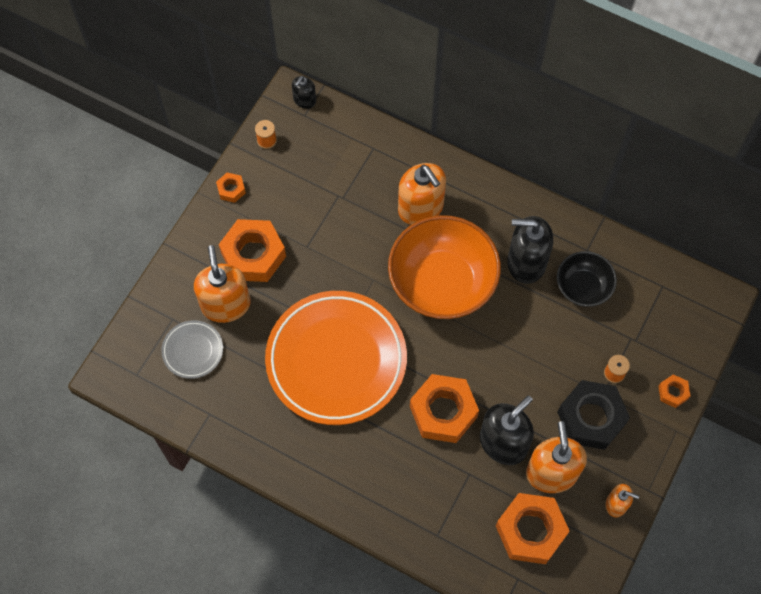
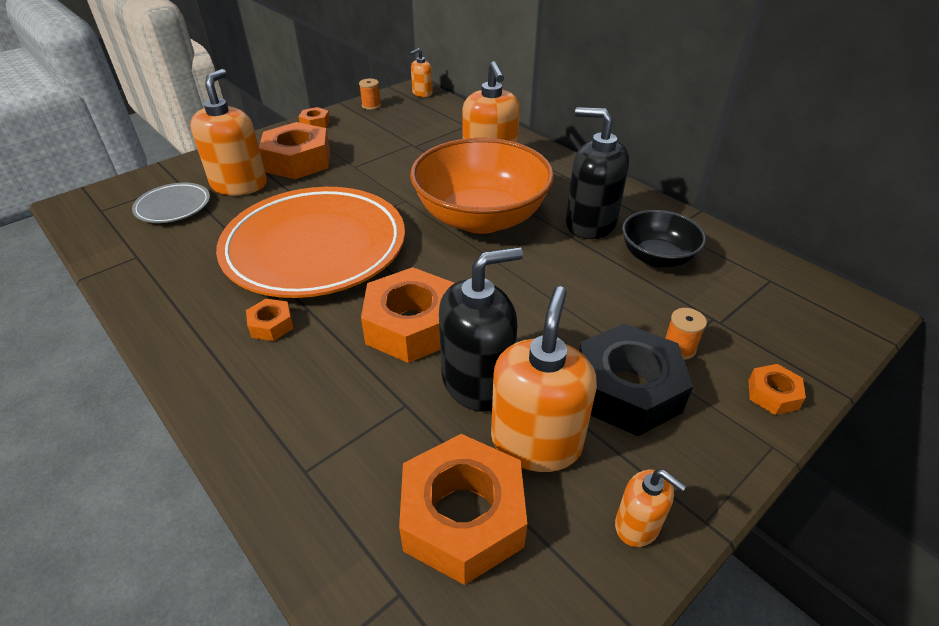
camera: 20 degrees right, 25 degrees down
black soap dispenser [292,76,316,109] -> orange soap dispenser [410,48,433,97]
none -> orange nut [246,299,293,341]

